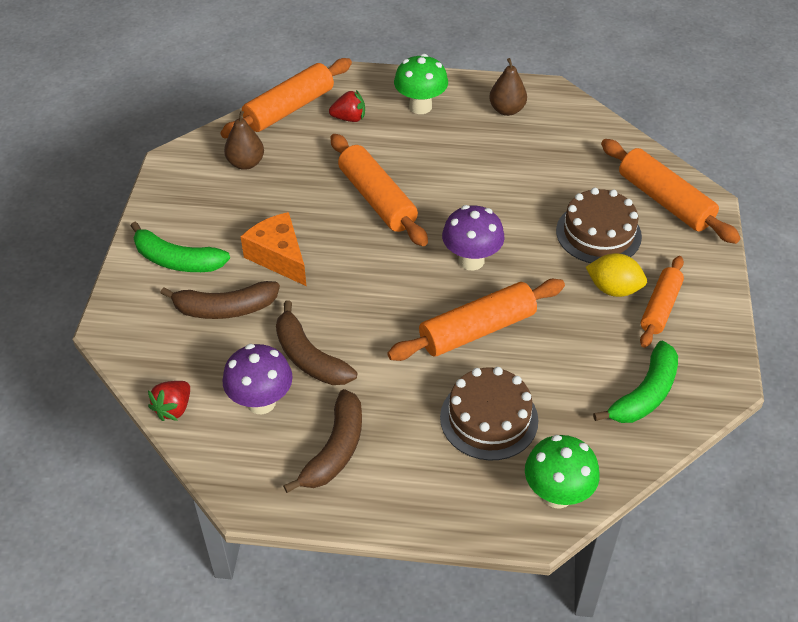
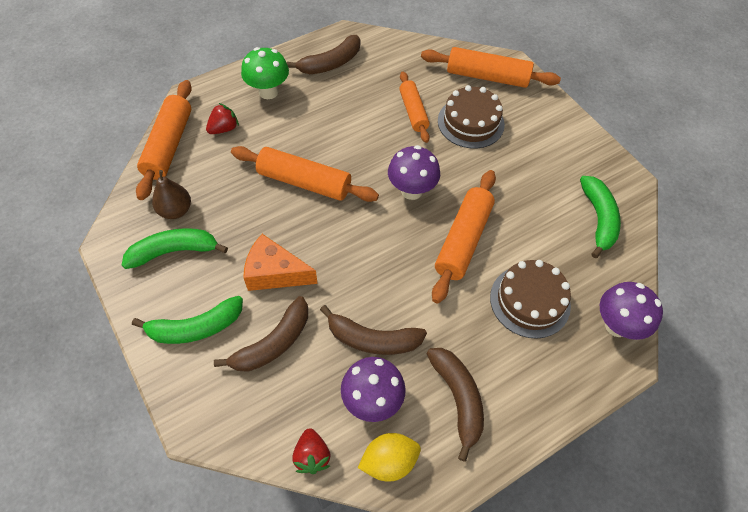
camera: 40 degrees left, 10 degrees up
brown pear [489,58,527,116] -> brown banana [287,35,360,74]
green mushroom [525,435,600,509] -> purple mushroom [600,282,663,340]
yellow lemon [586,253,647,297] -> yellow lemon moved to [358,433,421,482]
orange rolling pin [640,256,684,348] -> orange rolling pin moved to [399,72,430,143]
none -> green banana [122,228,228,269]

